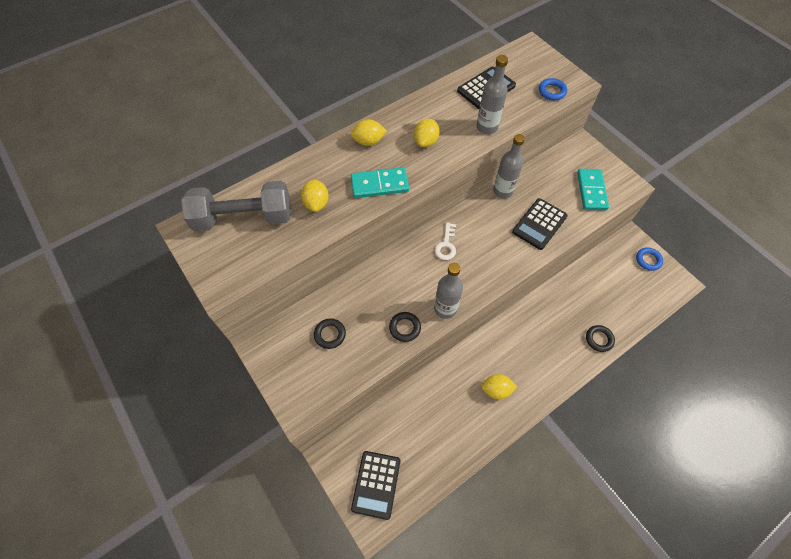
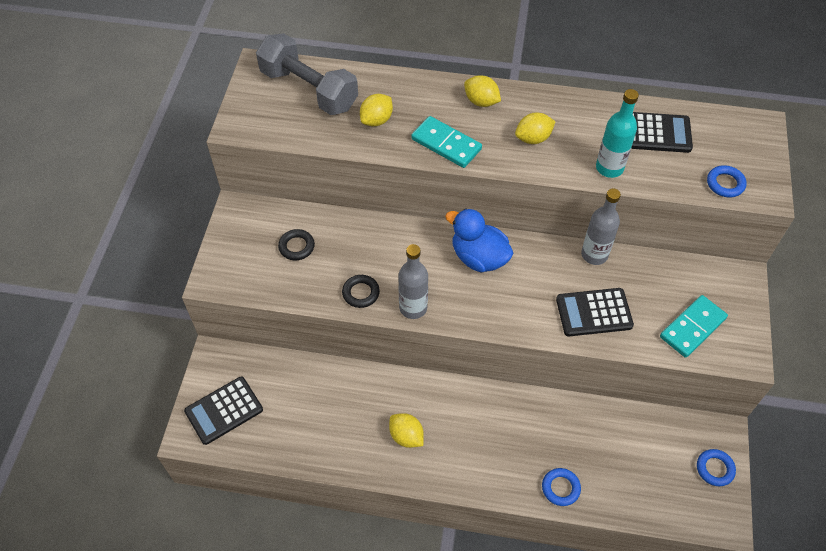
camera: 45 degrees right, 5 degrees down
white key [435,222,456,260] -> blue duck [445,208,513,272]
grey bottle [476,55,508,134] -> turquoise bottle [596,89,639,178]
black ring [586,325,615,352] -> blue ring [542,468,581,506]

